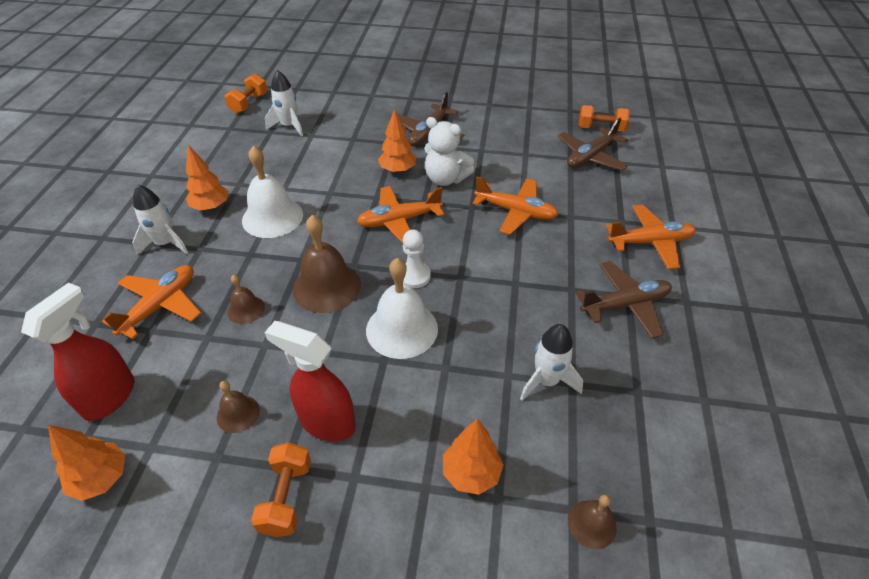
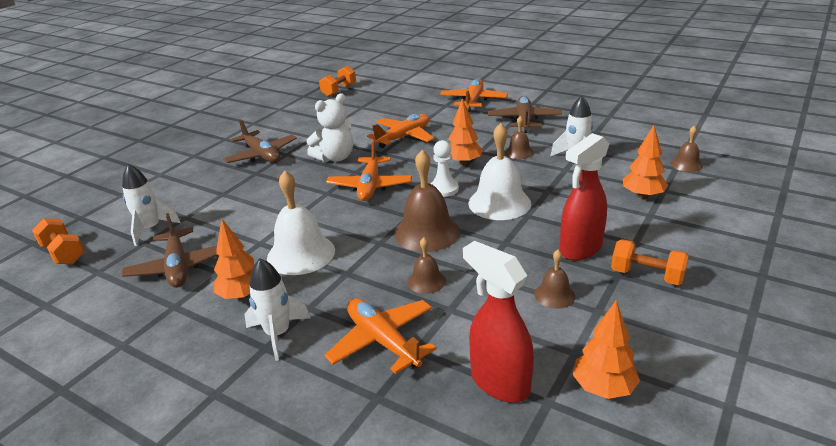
camera: 65 degrees left, 15 degrees down
orange tree [378,109,416,173] -> orange tree moved to [449,98,483,165]
brown plane [557,118,628,171] -> brown plane moved to [122,213,218,288]
none -> brown bell [505,116,534,159]

